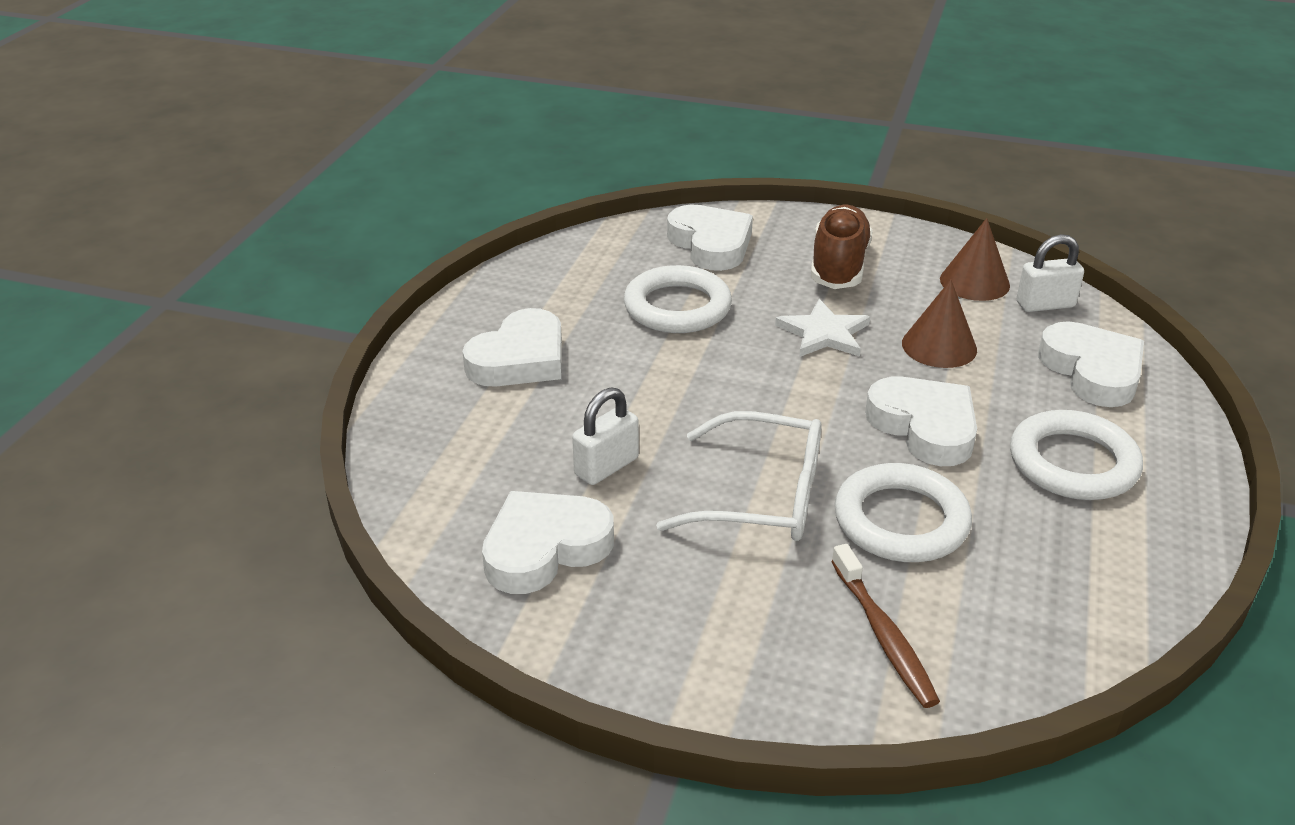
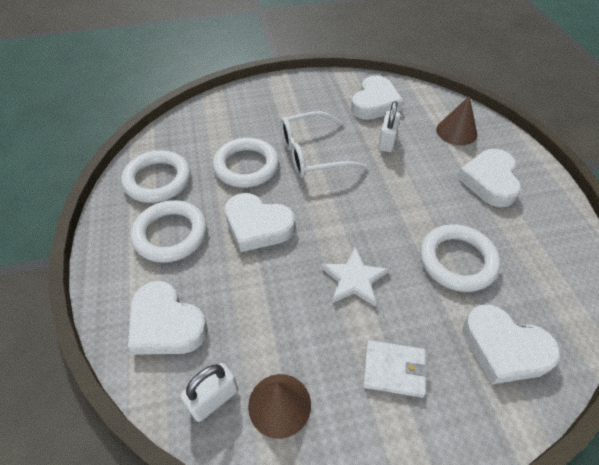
camera: 150 degrees right, 15 degrees up
brown shoe [811,205,873,289] -> white wallet [363,340,428,398]
brown toothbrush [831,544,940,708] -> none
brown cone [902,280,977,368] -> brown cone moved to [436,96,477,145]
none -> white ring [121,150,191,203]

